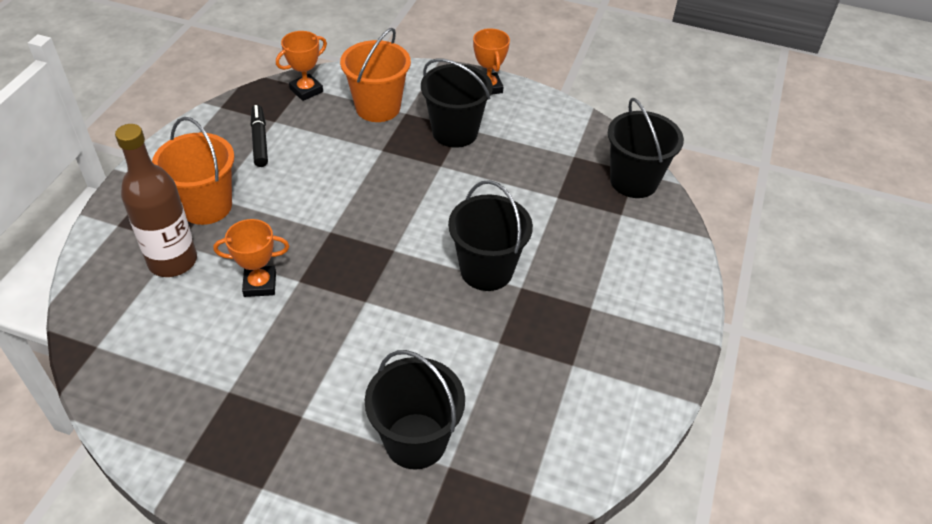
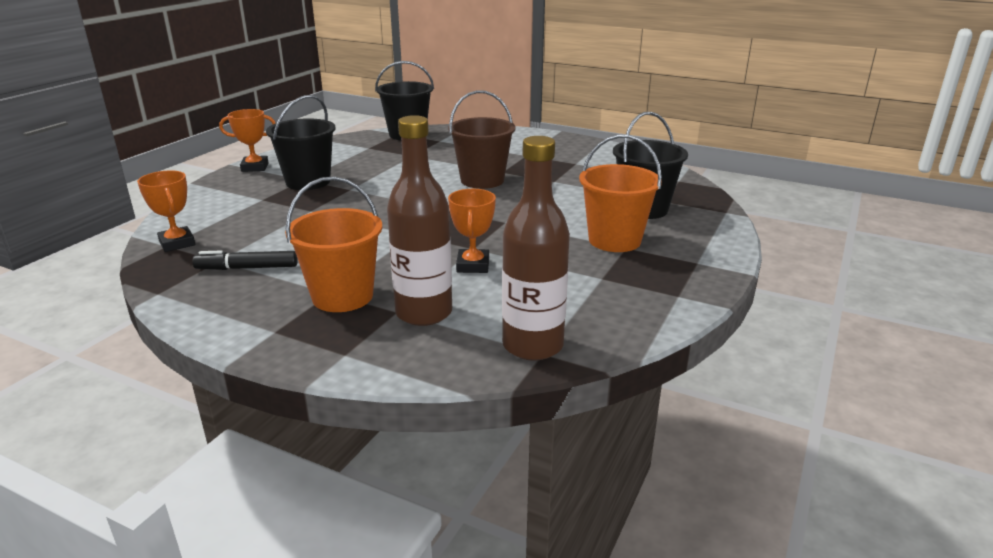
camera: 80 degrees left, 20 degrees down
orange bucket [340,28,411,122] -> orange bucket moved to [579,135,662,252]
black bucket [448,180,533,291] -> brown bucket [448,90,515,189]
none -> brown bottle [502,136,570,361]

